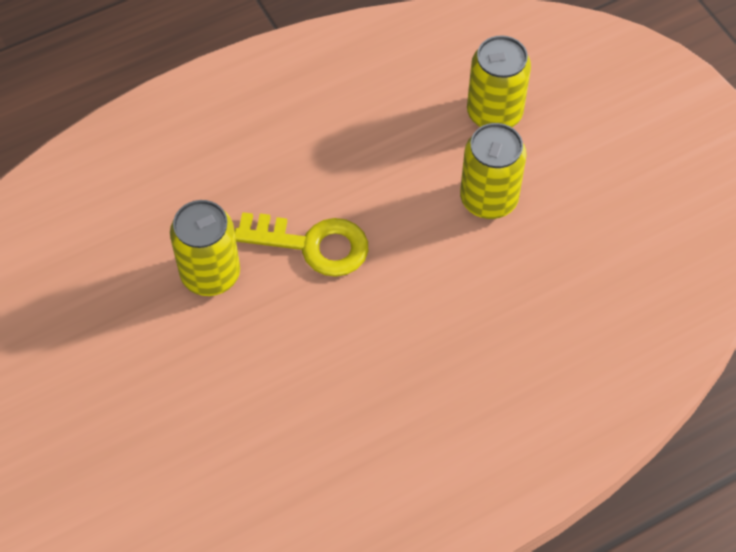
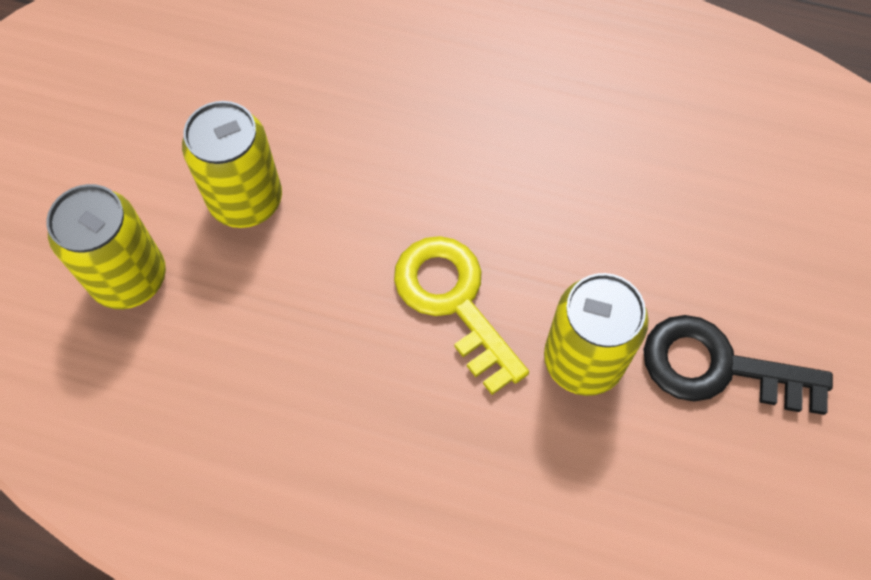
camera: 135 degrees left, 5 degrees up
none -> black key [643,315,833,415]

